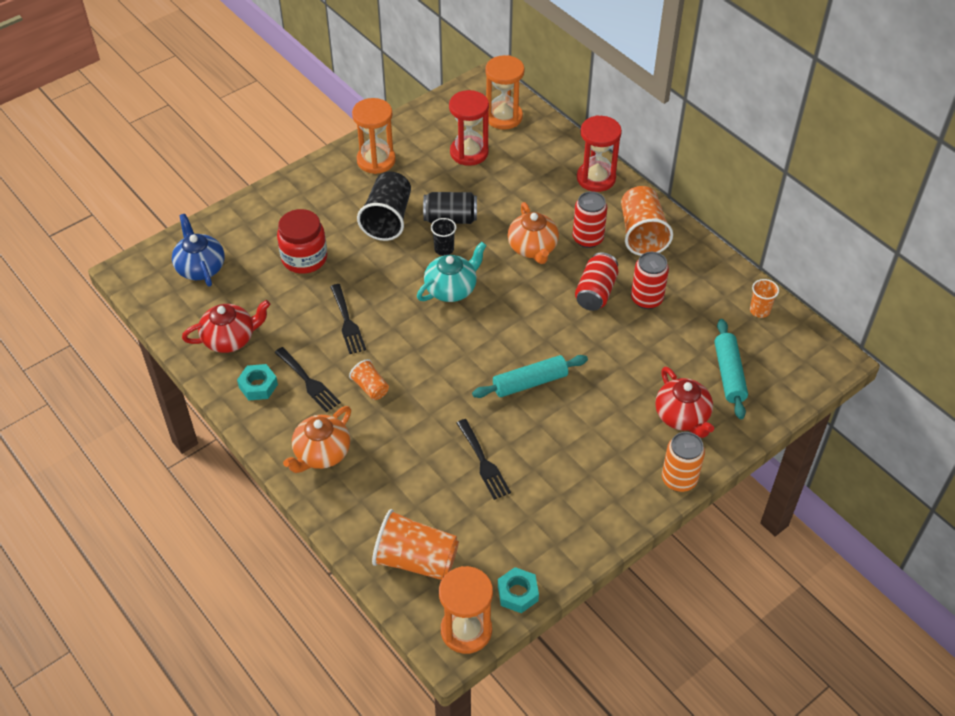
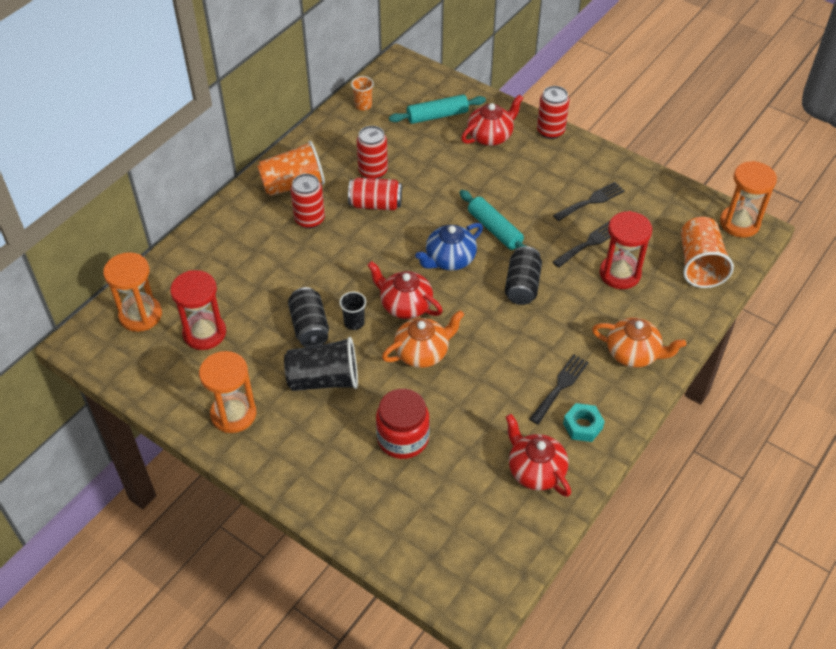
camera: 105 degrees left, 0 degrees up
blue teapot [172,214,225,287] -> blue teapot moved to [415,223,483,271]
black fork [330,284,366,354] -> black fork moved to [553,182,625,221]
orange cup [349,359,389,400] -> none
turquoise teapot [417,242,487,302] -> red teapot [367,261,443,319]
turquoise nut [498,567,539,613] -> none
orange teapot [508,202,559,264] -> orange teapot moved to [382,310,464,368]
red hourglass [577,115,622,192] -> red hourglass moved to [600,211,652,289]
orange can [662,432,705,492] -> red can [537,86,569,139]
none -> black can [505,246,542,305]

